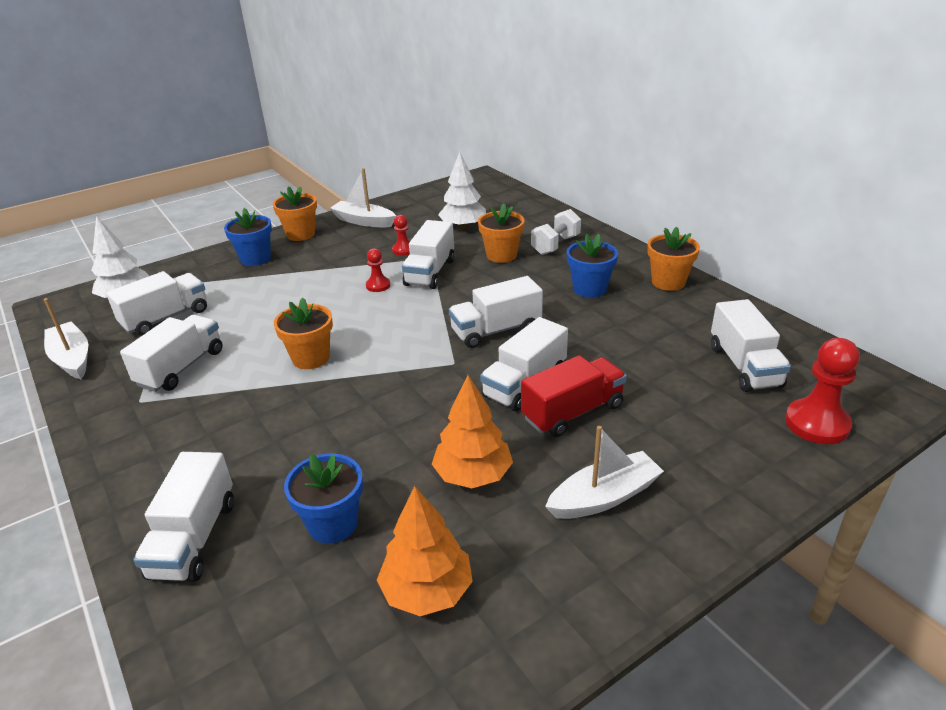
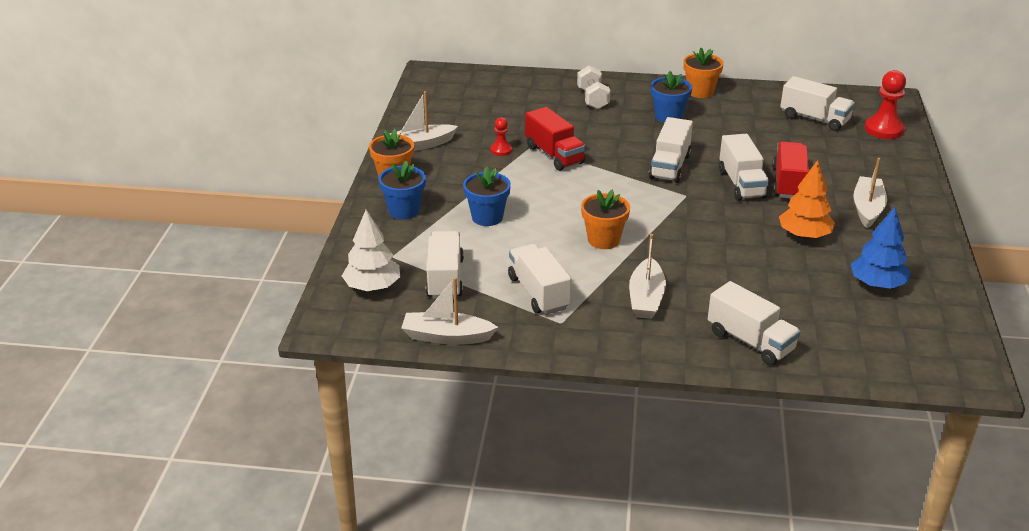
camera: 50 degrees left, 0 degrees up
blue flower pot [284,453,363,544] -> blue flower pot moved to [463,166,511,226]
red pawn [366,248,390,292] -> none
orange tree [377,486,473,616] -> blue tree [851,207,911,289]
white truck [402,220,454,289] -> red truck [525,107,586,171]
white tree [438,152,486,229] -> none
orange flower pot [478,203,525,263] -> none
none -> white boat [629,234,666,319]

